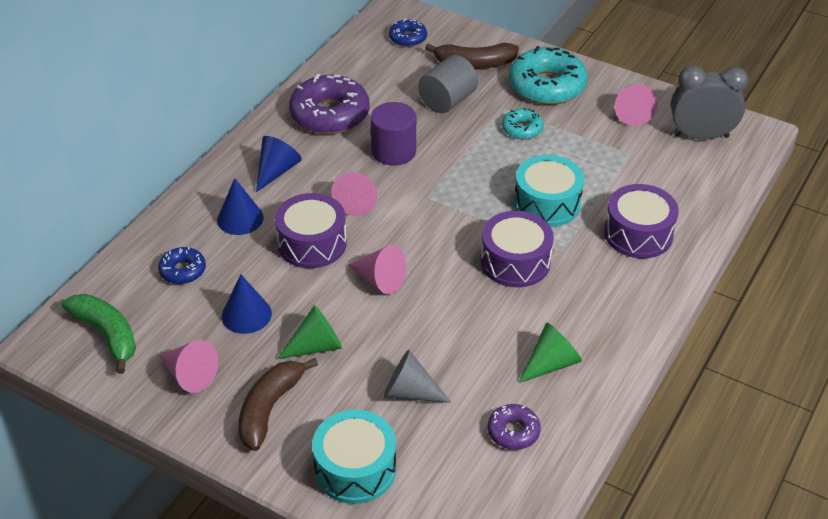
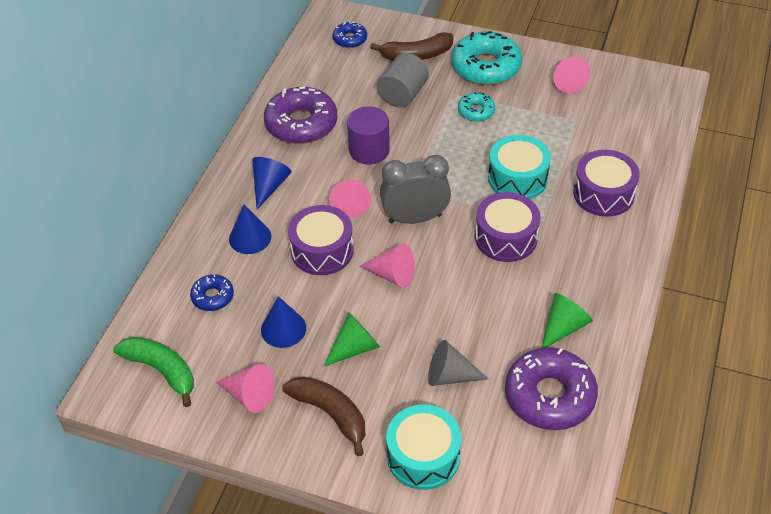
camera: 10 degrees left, 5 degrees up
brown banana [238,358,318,451] -> brown banana turned 120 degrees clockwise [283,376,365,456]
purple donut [488,404,541,450] -> purple donut [505,347,598,430], size x1.95
grey clock [671,65,748,140] -> grey clock moved to [380,155,451,224]

